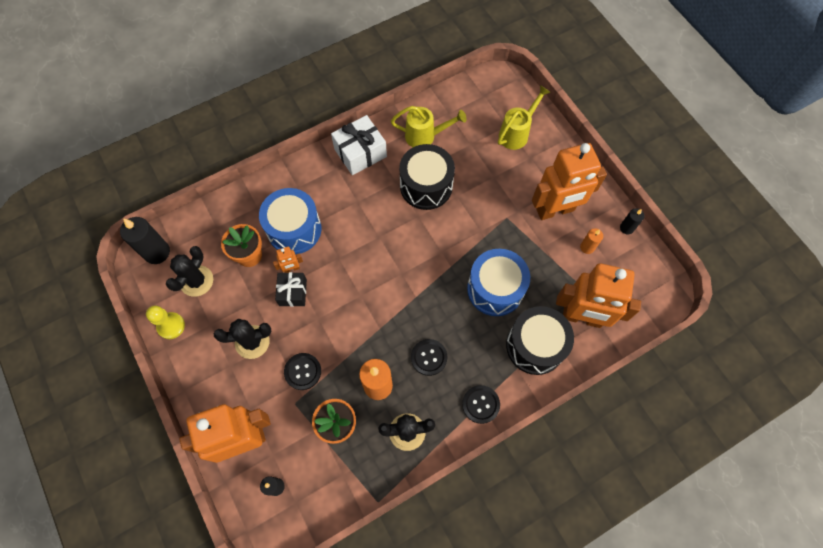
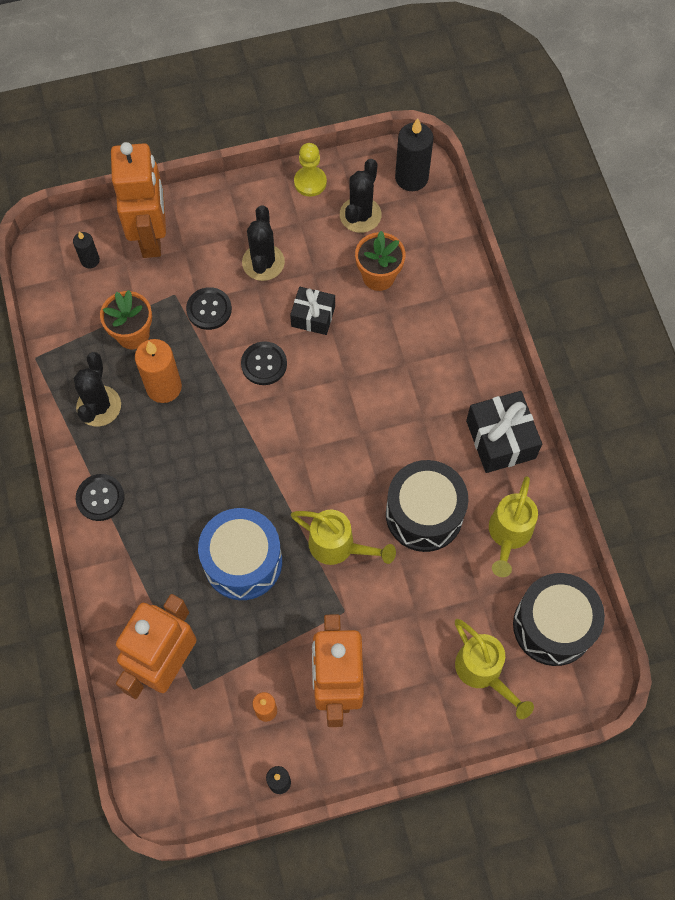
camera: 105 degrees right, 0 degrees up
black cactus [166,246,213,297] -> black cactus turned 75 degrees clockwise [340,159,382,233]
blue drum [259,188,321,254] -> none
orange robot [273,246,303,273] -> none
white gift [331,115,387,175] -> black gift [466,391,542,473]
black button [411,339,447,376] -> black button moved to [241,341,287,385]
black drum [506,306,574,375] -> black drum moved to [513,573,605,666]
none -> yellow watering can [291,510,396,565]

